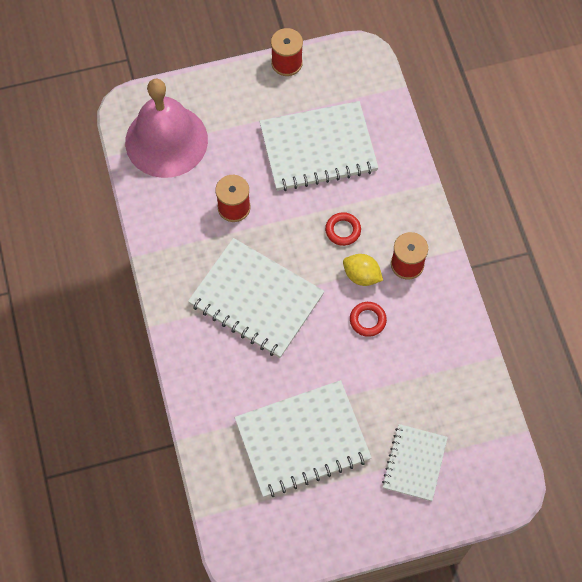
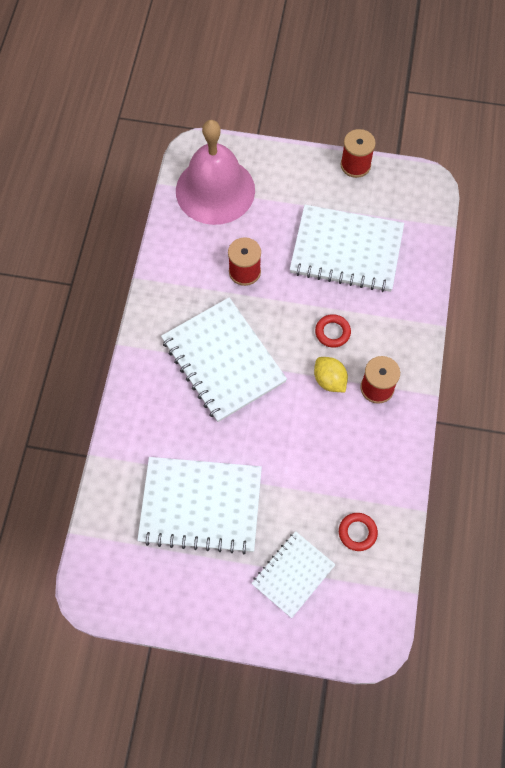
camera: 25 degrees right, 0 degrees up
red ring [350,302,387,337] -> red ring moved to [339,513,378,551]

